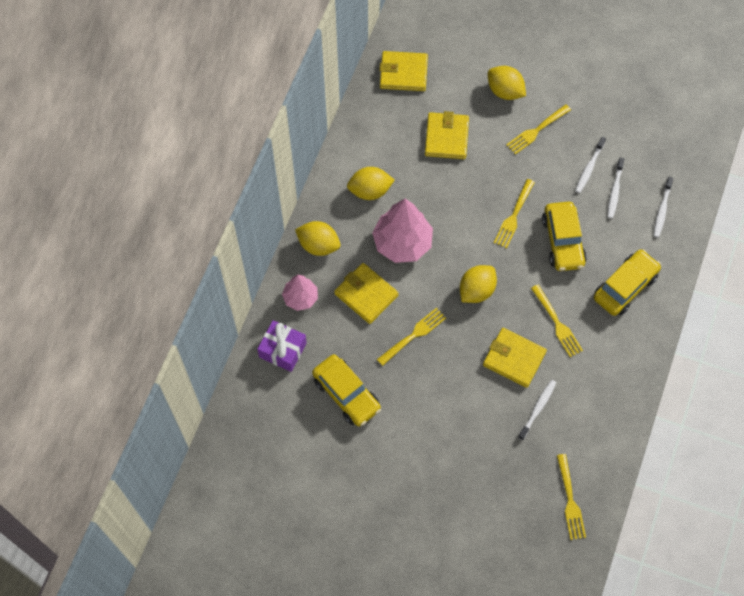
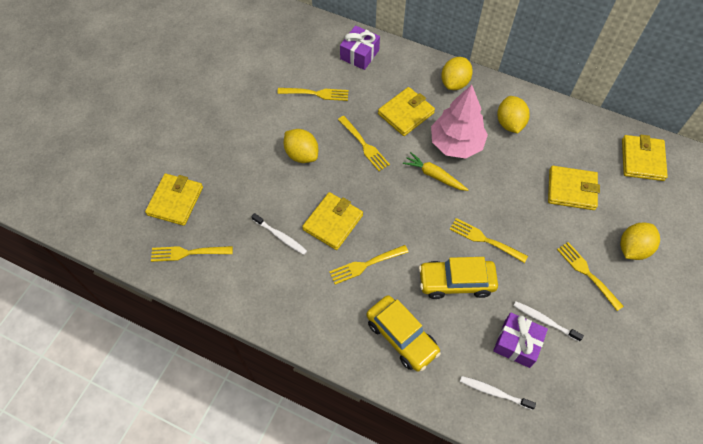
camera: 95 degrees right, 5 degrees down
pink tree [282,275,318,311] -> none
yellow car [312,354,381,426] -> yellow fork [277,88,349,101]
yellow lemon [460,265,497,303] -> yellow lemon moved to [284,129,318,163]
white toothbrush [608,157,624,218] -> purple gift [493,313,548,368]
none -> yellow wallet [145,174,203,226]
none -> yellow carrot [403,152,468,191]

